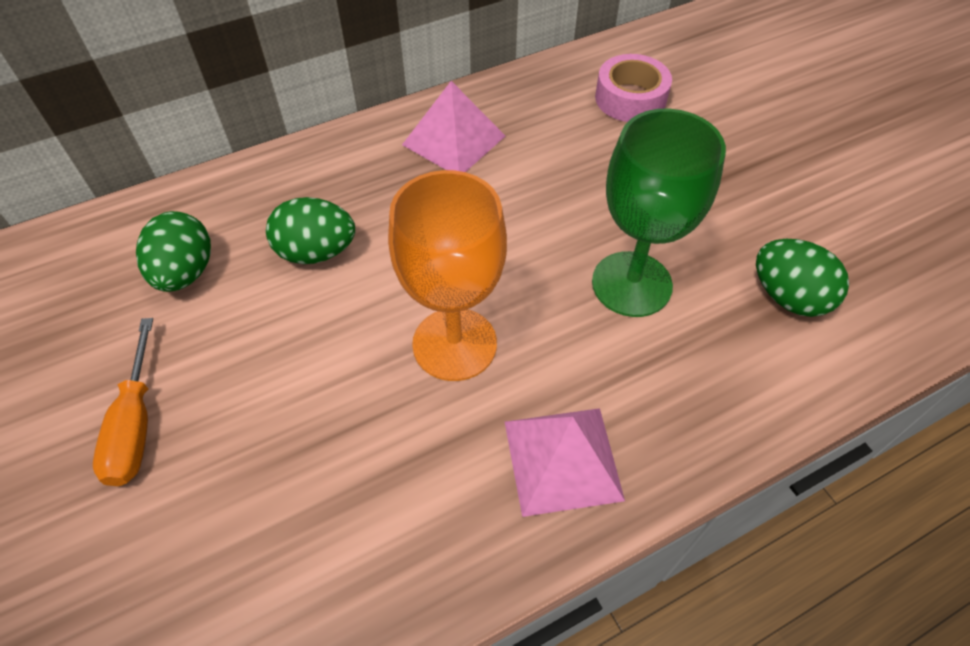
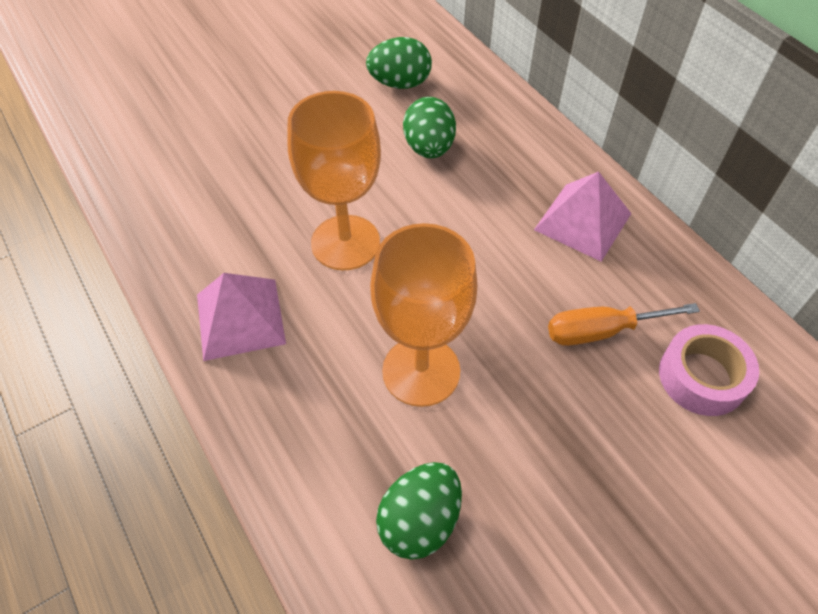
camera: 85 degrees right, 0 degrees up
orange screwdriver [93,318,153,486] -> orange screwdriver moved to [548,303,700,346]
green goblet [592,109,726,317] -> orange goblet [370,223,478,407]

